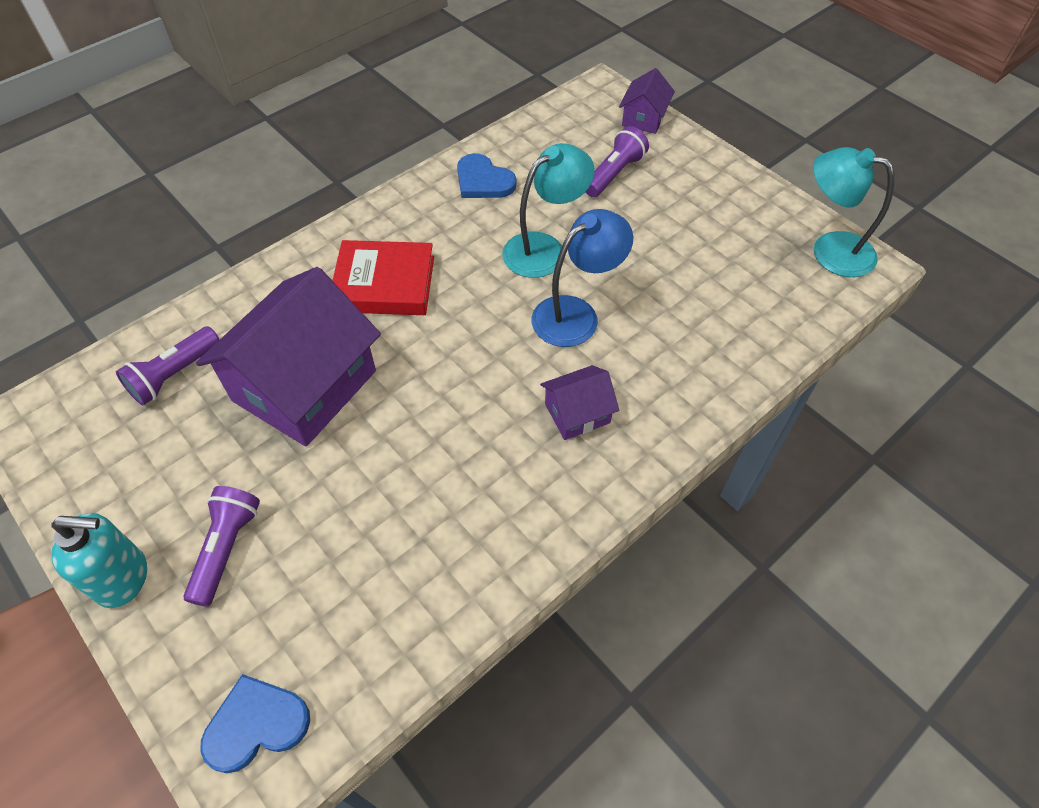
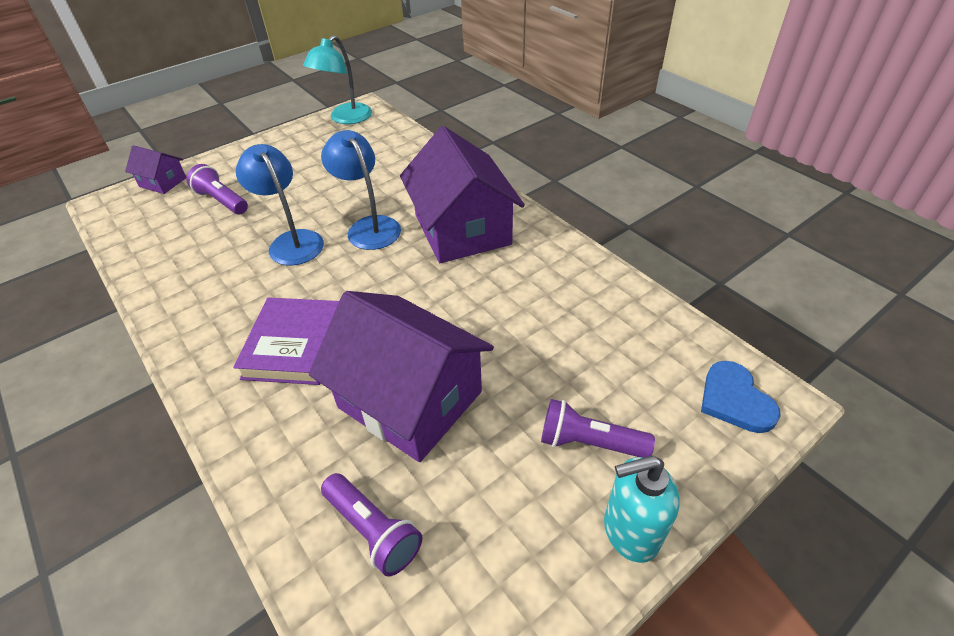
camera: 85 degrees left, 10 degrees down
turquoise soap dispenser [51,513,147,608] -> turquoise soap dispenser turned 105 degrees counterclockwise [604,456,680,563]
red book [332,240,434,315] -> purple book [233,297,339,385]
blue heart [457,153,516,198] -> none
turquoise lamp [502,143,595,278] -> blue lamp [236,144,324,265]
purple house [540,365,619,440] -> purple house [400,126,525,263], size x2.15

